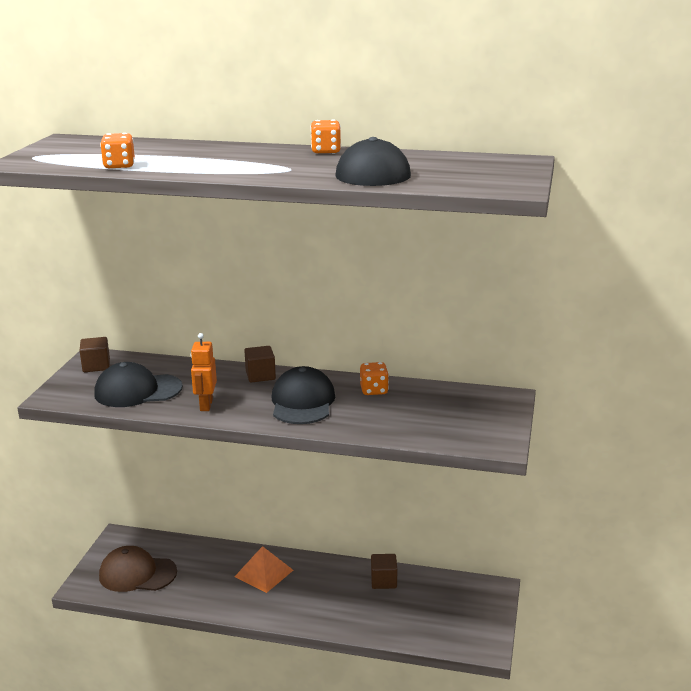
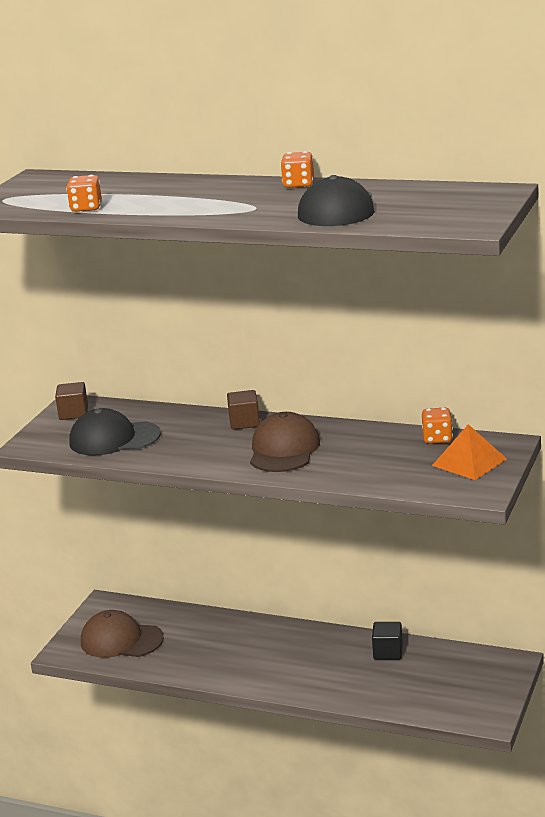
camera: 10 degrees right, 0 degrees up
orange robot [191,333,217,411] -> none
orange pyramid [235,546,293,593] -> orange pyramid moved to [432,424,507,480]
black cap [272,366,335,424] -> brown cap [250,412,320,472]
orange dice [360,362,389,395] -> orange dice moved to [422,408,453,444]
brown cube [371,554,397,589] -> black cube [372,622,403,660]

